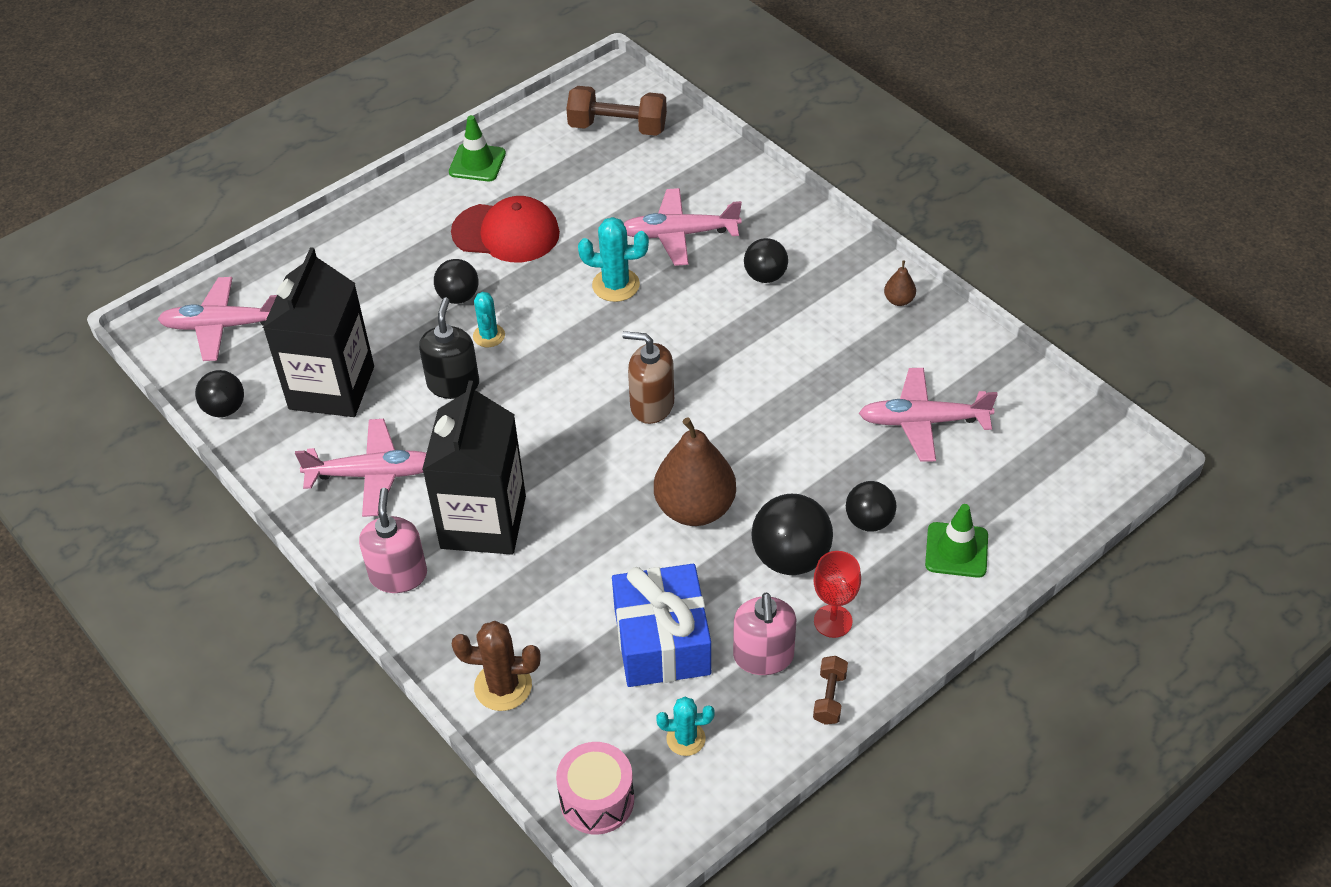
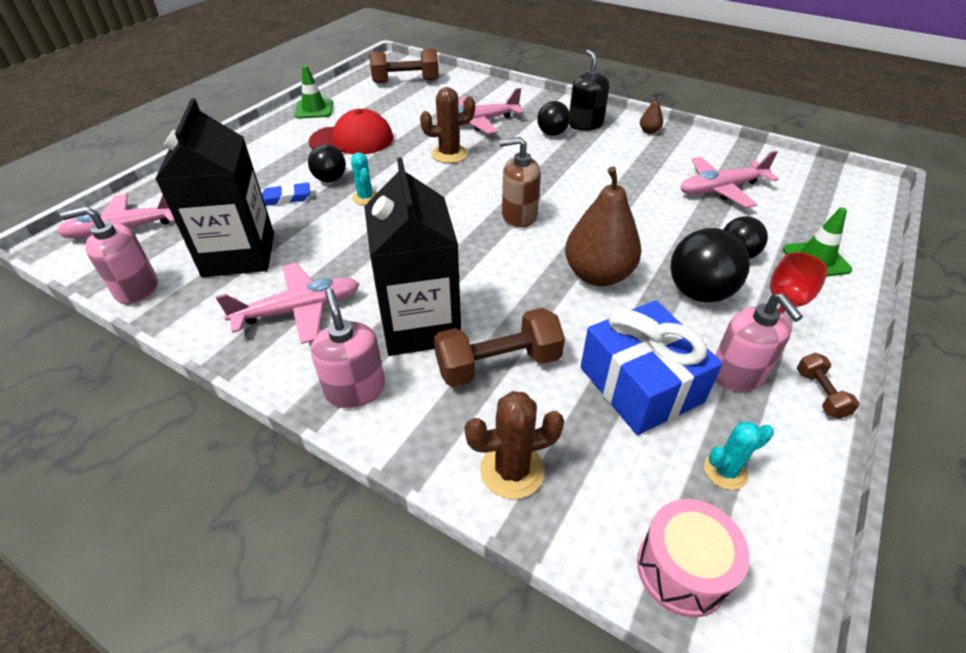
camera: 20 degrees left, 5 degrees down
black ball [195,370,244,417] -> pink soap dispenser [60,206,158,305]
black soap dispenser [419,297,479,399] -> black soap dispenser moved to [569,50,609,131]
turquoise cactus [578,217,649,302] -> brown cactus [420,87,475,163]
none -> blue eraser [262,183,310,206]
none -> brown dumbbell [434,308,565,387]

